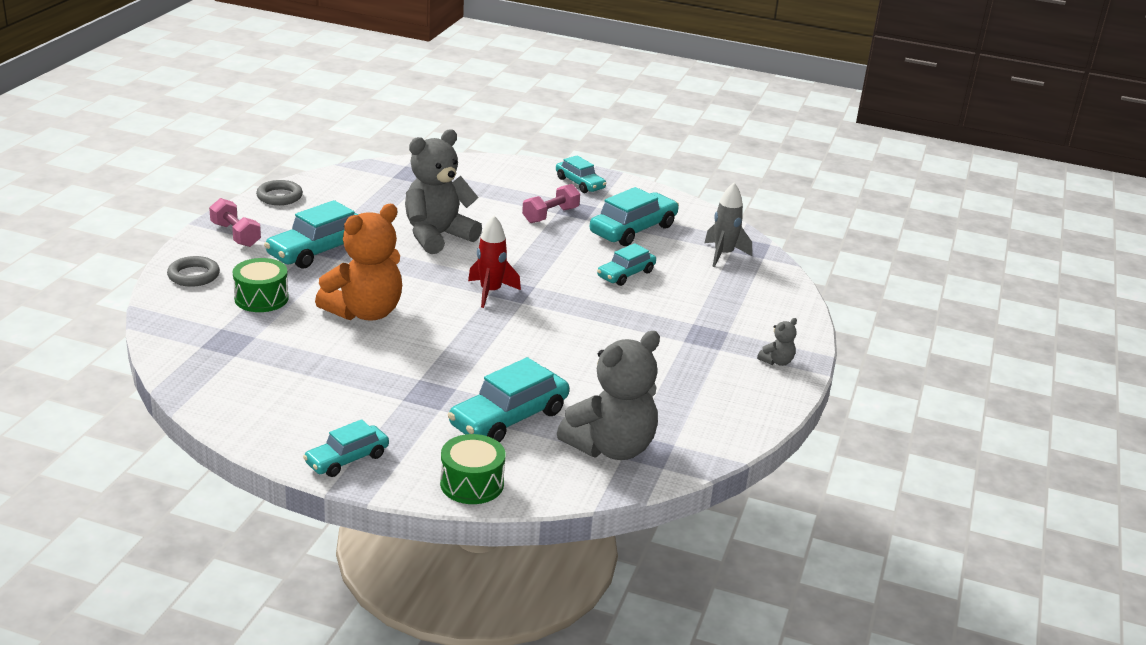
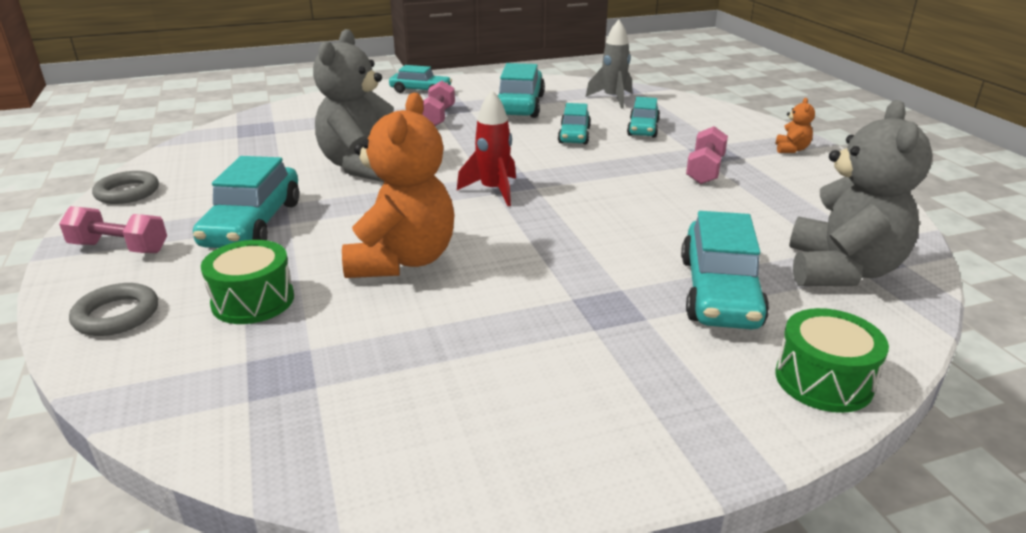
camera: 35 degrees left, 0 degrees up
turquoise car [303,419,389,477] -> turquoise car moved to [627,97,660,138]
grey teddy bear [757,318,797,366] -> orange teddy bear [776,98,815,153]
none -> pink dumbbell [686,126,728,184]

